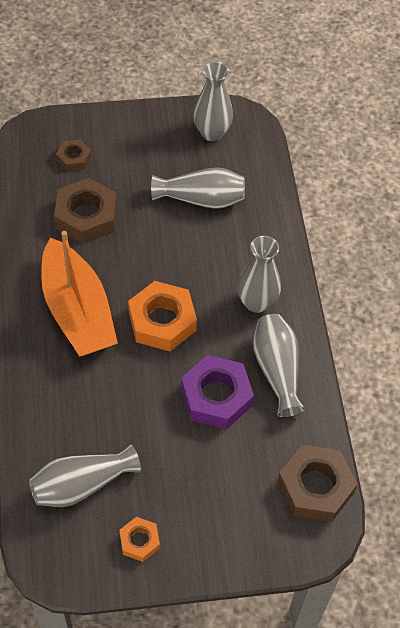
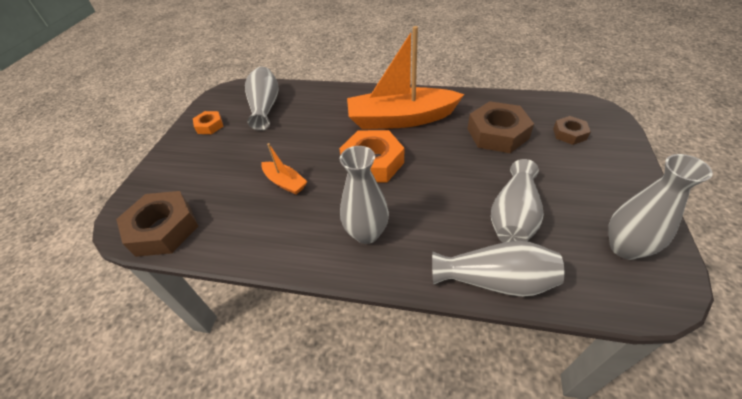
camera: 115 degrees right, 10 degrees down
purple nut [181,355,254,429] -> orange boat [261,143,308,195]
grey vase [253,314,305,417] -> grey vase moved to [432,241,565,297]

